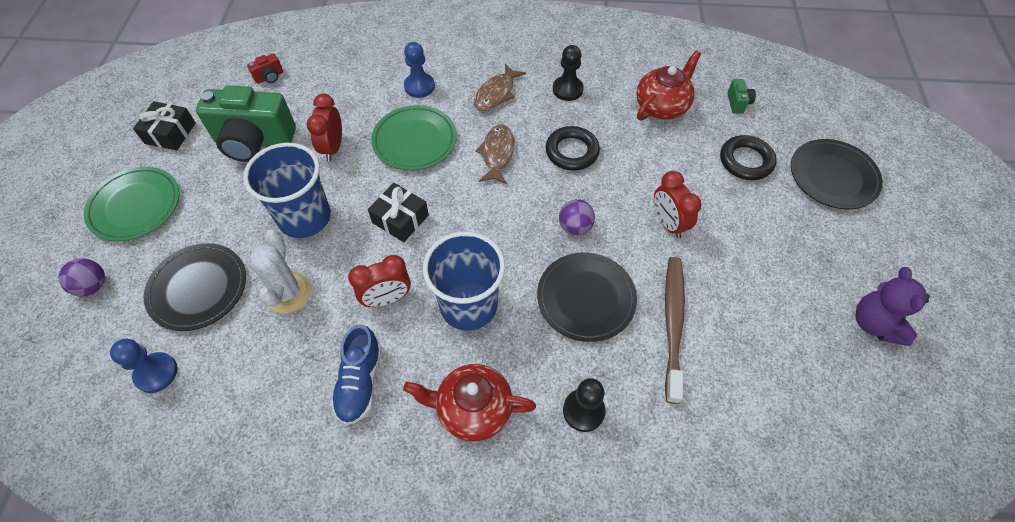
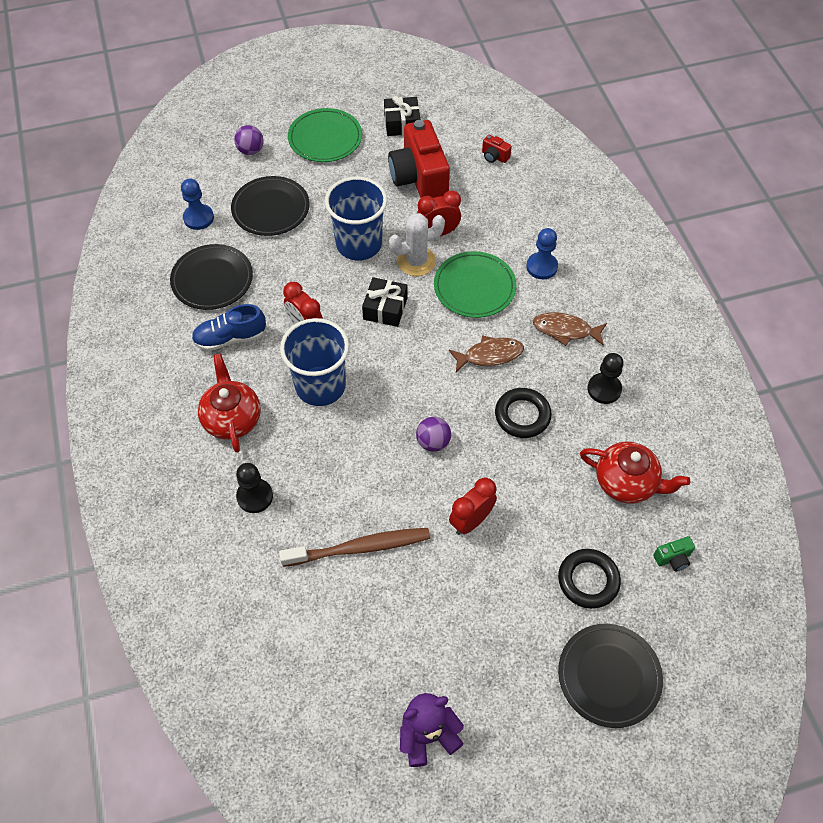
camera: 70 degrees right, 0 degrees up
green camera [196,86,296,162] -> red camera [388,120,450,198]
white cactus [250,230,312,313] -> white cactus moved to [389,213,445,276]
black plate [537,253,637,342] -> black plate moved to [170,244,253,310]

